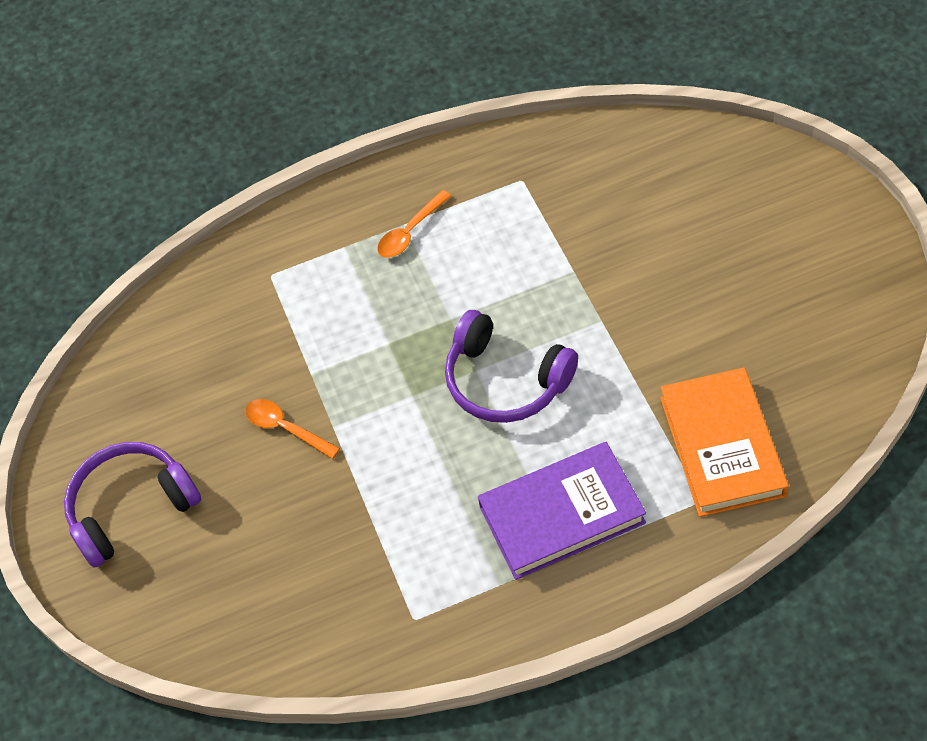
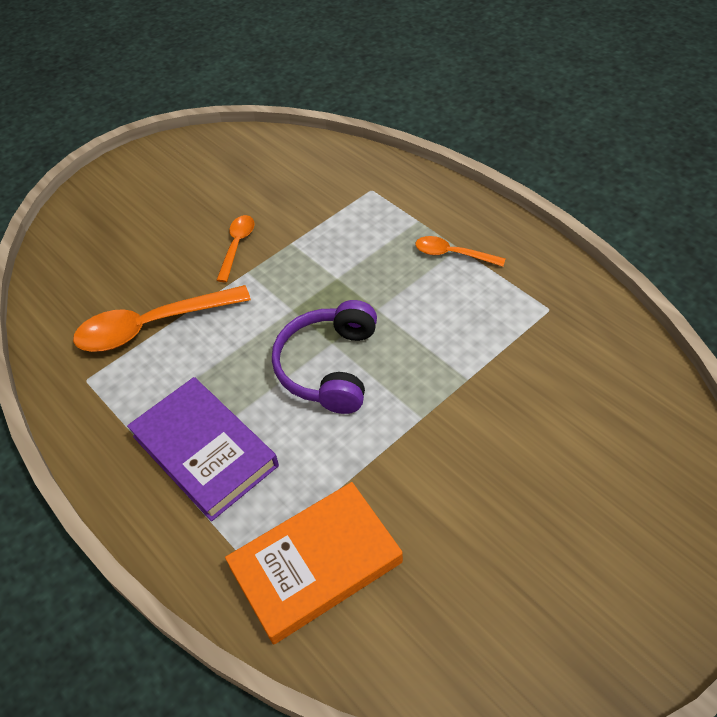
camera: 65 degrees right, 5 degrees down
purple headphones [64,442,201,567] -> none
none -> orange spoon [73,285,251,352]

